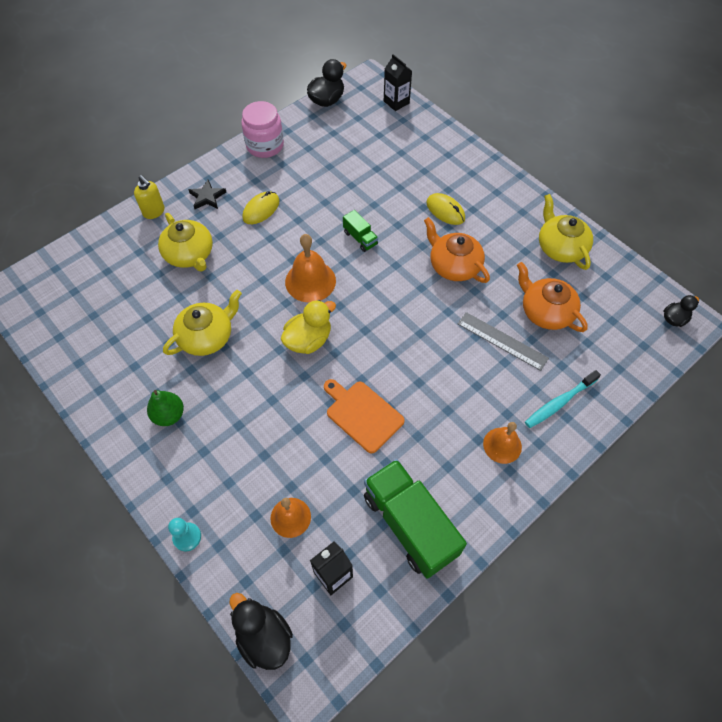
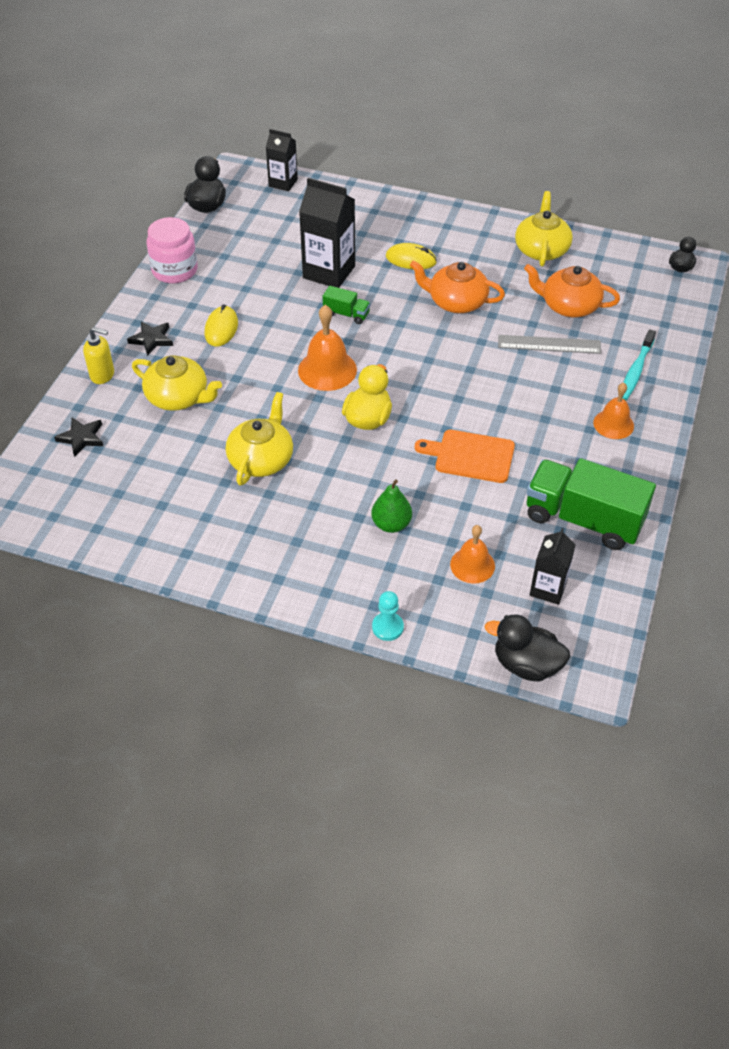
camera: 30 degrees left, 10 degrees down
green pear [147,390,184,426] -> green pear moved to [371,480,412,533]
yellow teapot [539,194,593,270] -> yellow teapot turned 60 degrees clockwise [515,191,573,267]
none -> black star [54,418,103,457]
none -> black carton [299,178,355,288]

